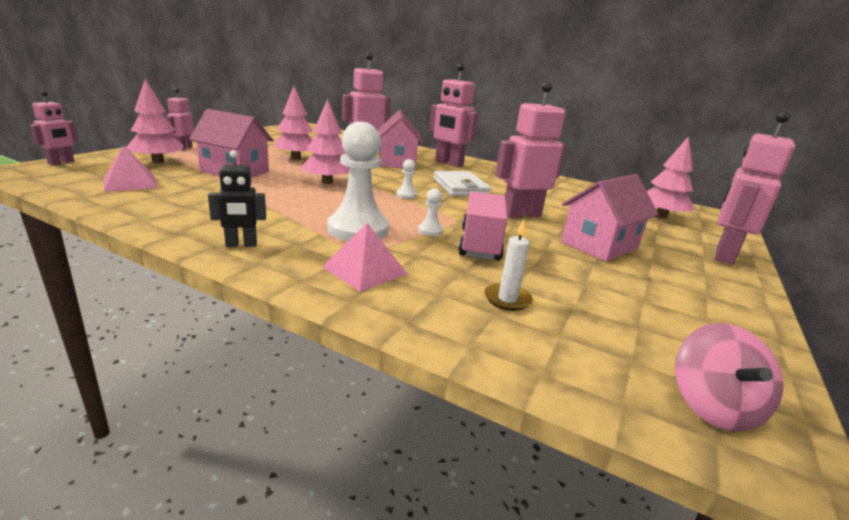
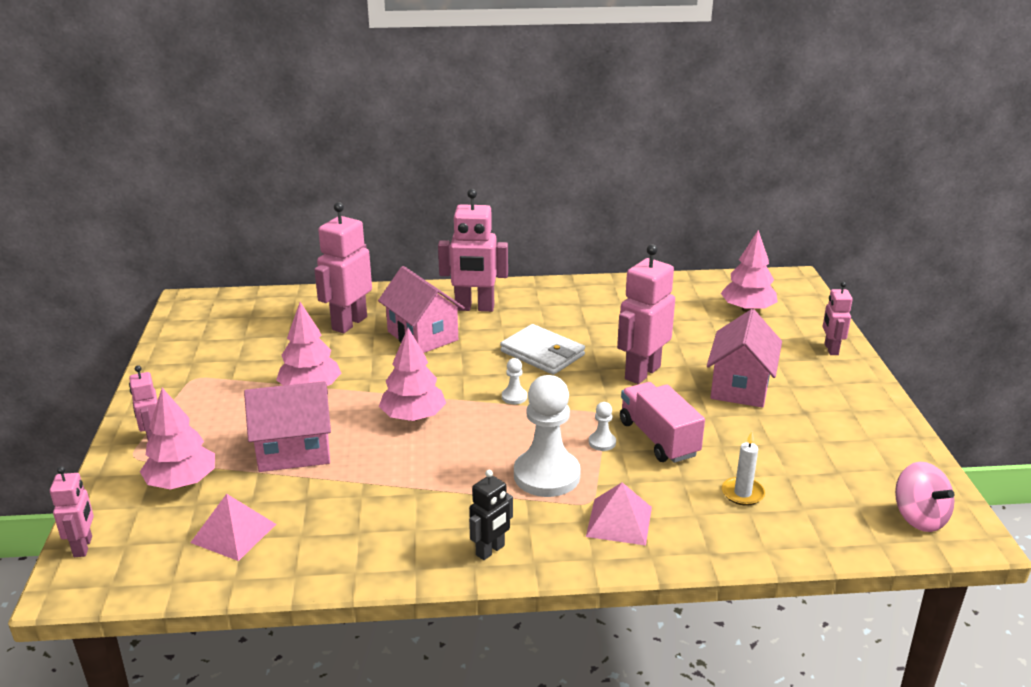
camera: 30 degrees left, 5 degrees up
pink robot [714,111,795,265] -> pink robot [823,282,853,355], size x0.56

